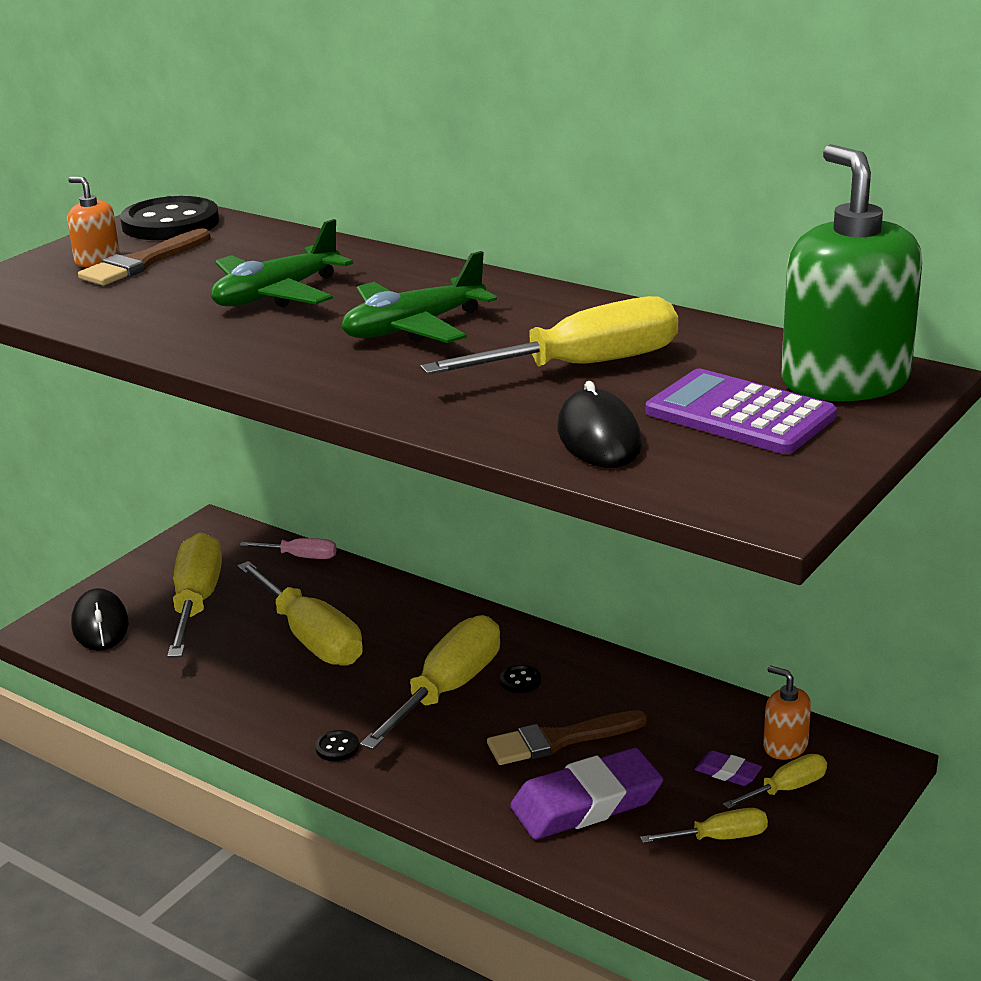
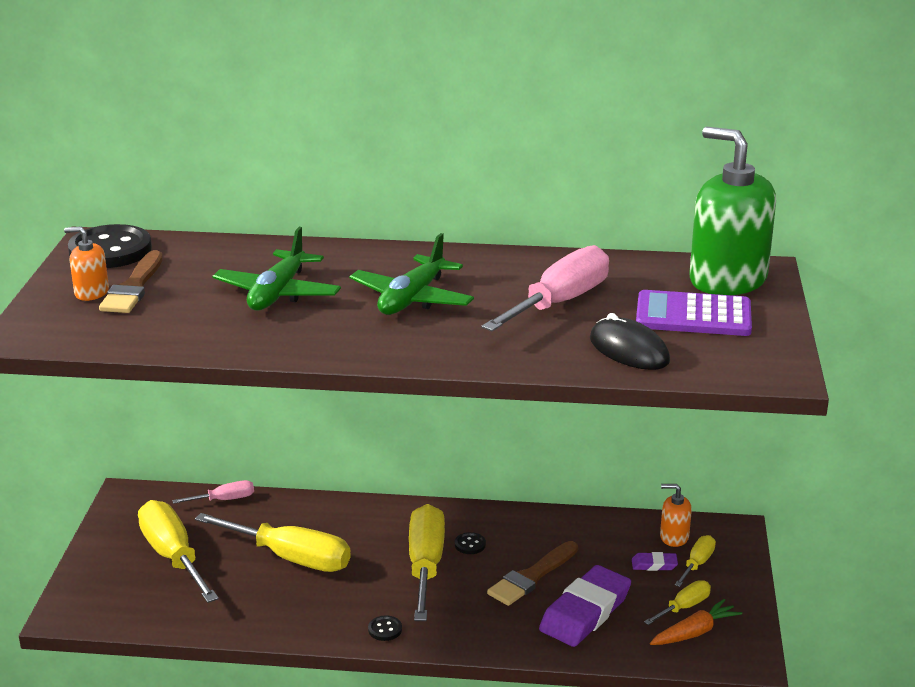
camera: 30 degrees left, 0 degrees up
black mouse [71,588,129,651] -> none
yellow screwdriver [420,296,678,375] -> pink screwdriver [481,245,609,331]
none -> orange carrot [650,599,742,645]

